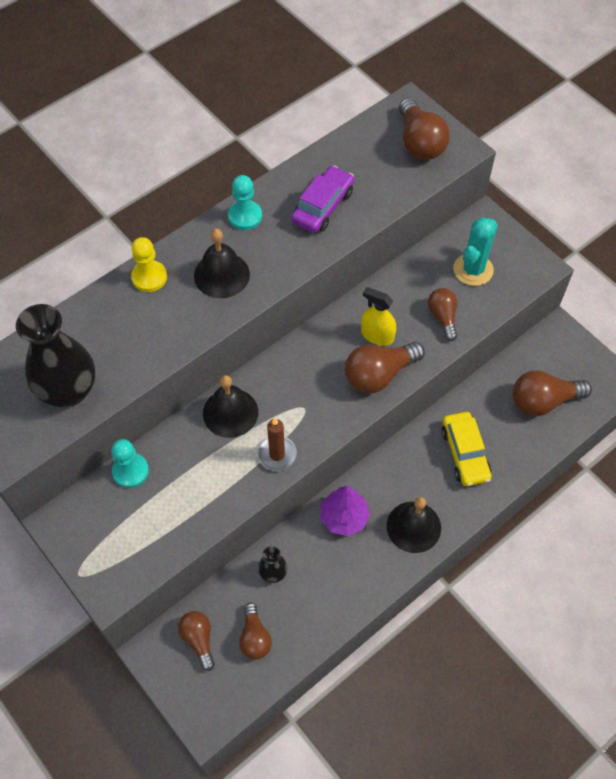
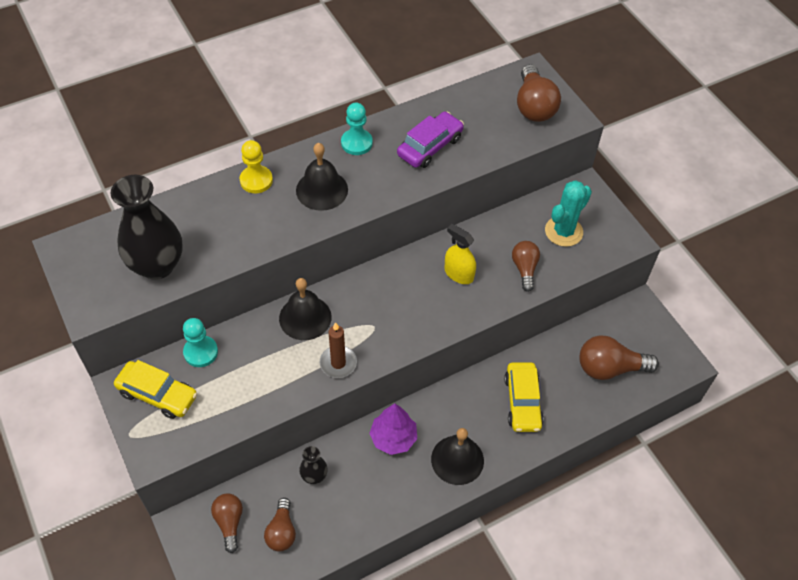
camera: 10 degrees right, 5 degrees down
brown light bulb [345,342,425,393] -> none
none -> yellow car [114,360,197,419]

